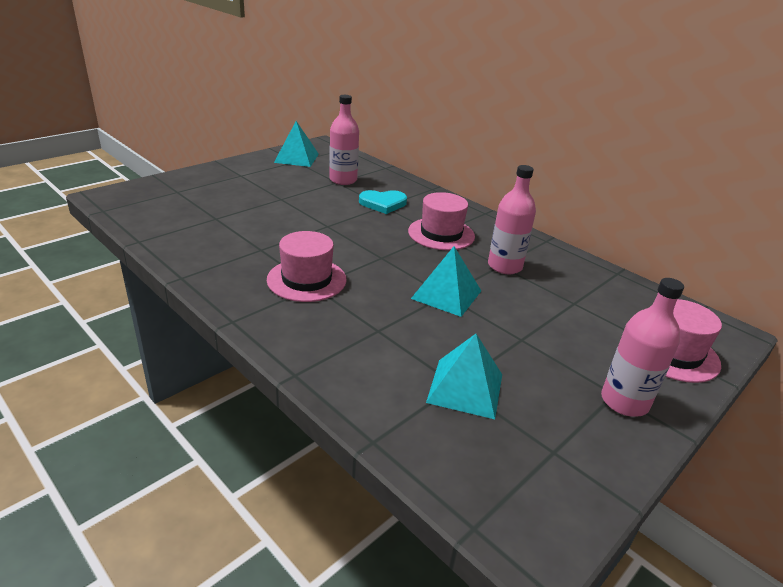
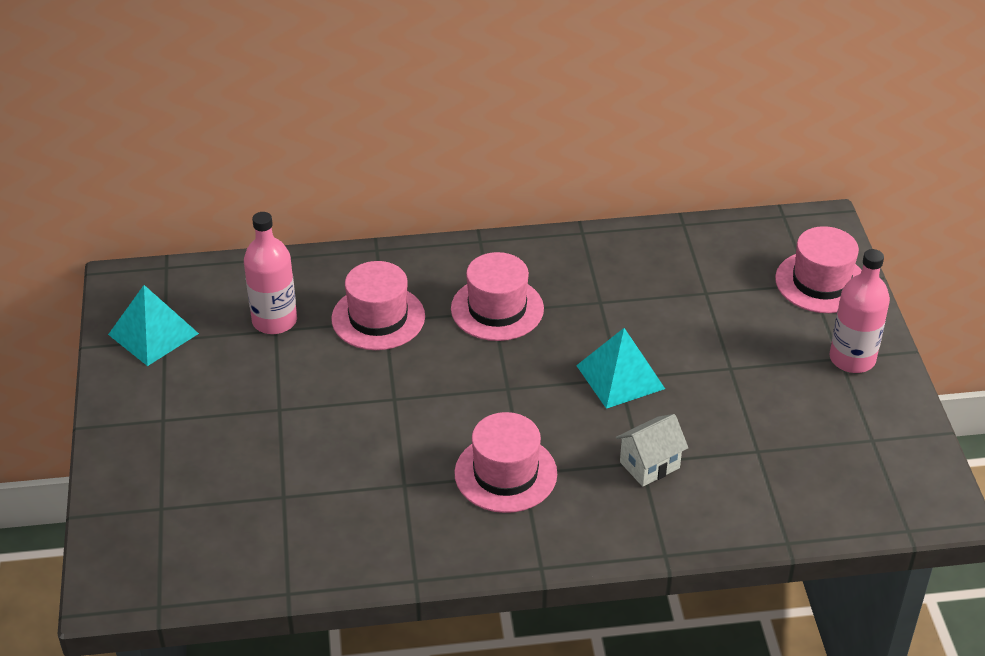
camera: 50 degrees left, 10 degrees up
turquoise heart [359,190,407,214] -> pink hat [331,261,425,350]
turquoise pyramid [426,334,502,419] -> none
pink bottle [488,165,536,274] -> none
none -> white house [616,414,688,487]

